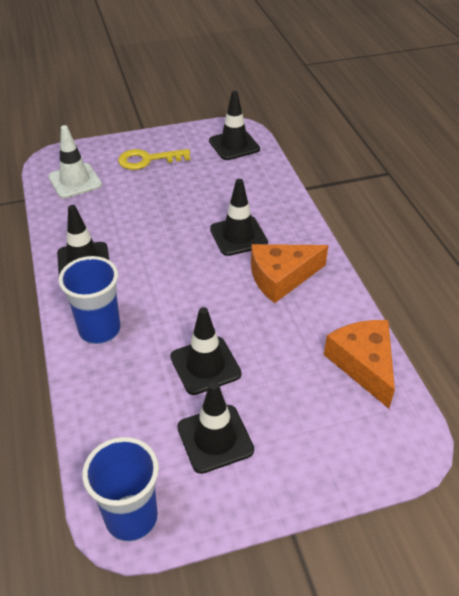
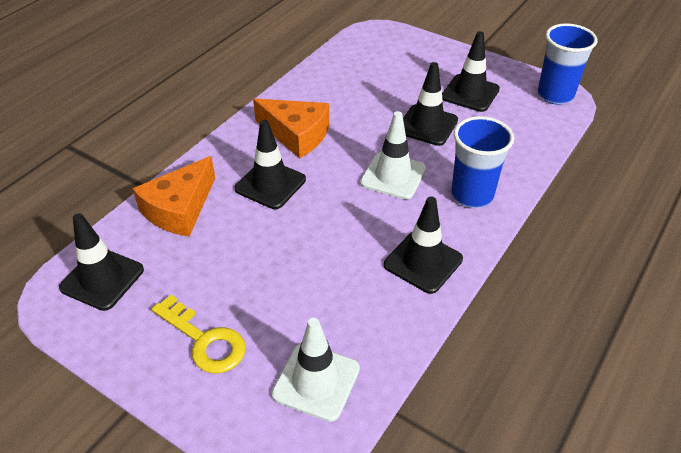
camera: 130 degrees left, 0 degrees up
orange cheese [324,320,395,408] -> orange cheese moved to [133,156,215,237]
none -> white traffic cone [360,111,426,199]

